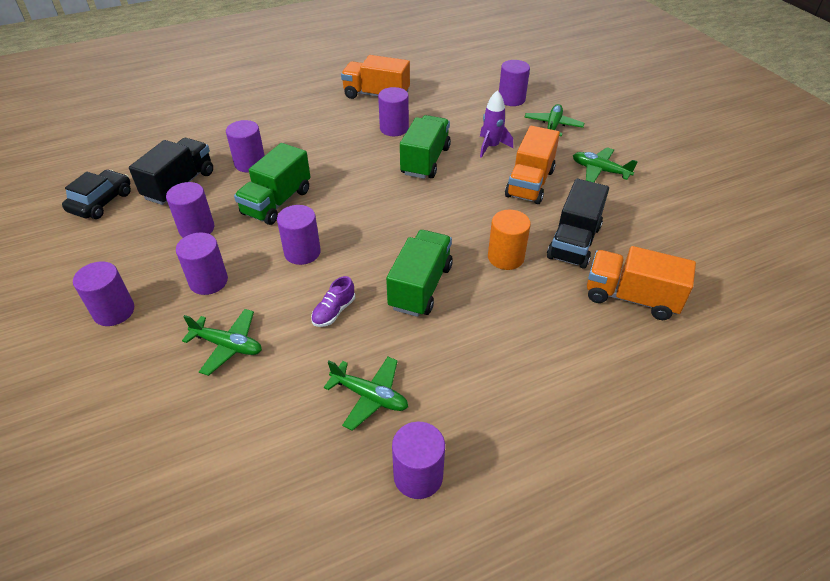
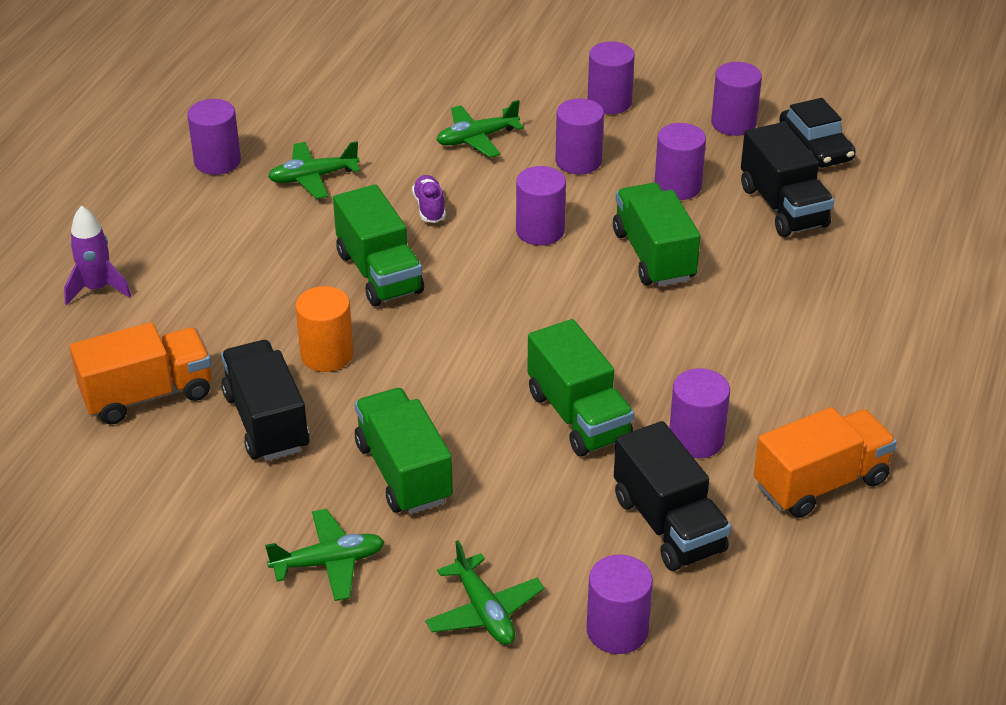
camera: 135 degrees right, 5 degrees down
purple cylinder [226,120,265,172] -> purple cylinder moved to [711,62,762,136]
purple rocket [480,90,513,158] -> purple rocket moved to [64,205,131,305]
orange truck [505,126,560,204] -> green truck [355,388,453,514]
none -> black truck [614,421,731,571]

